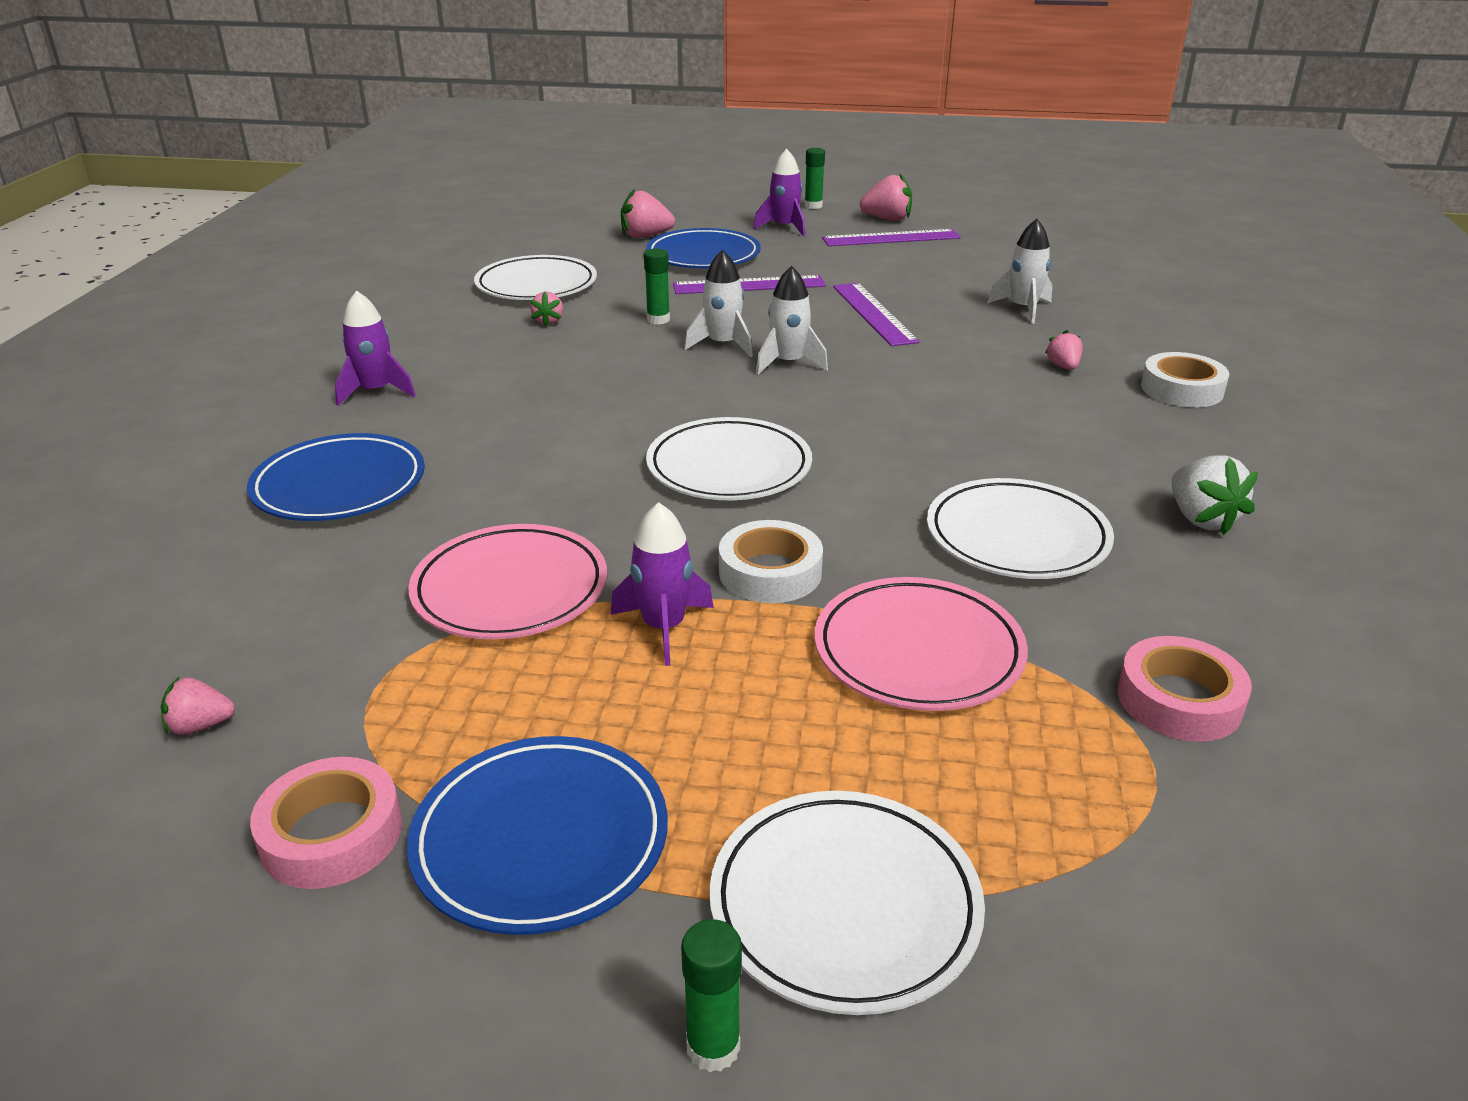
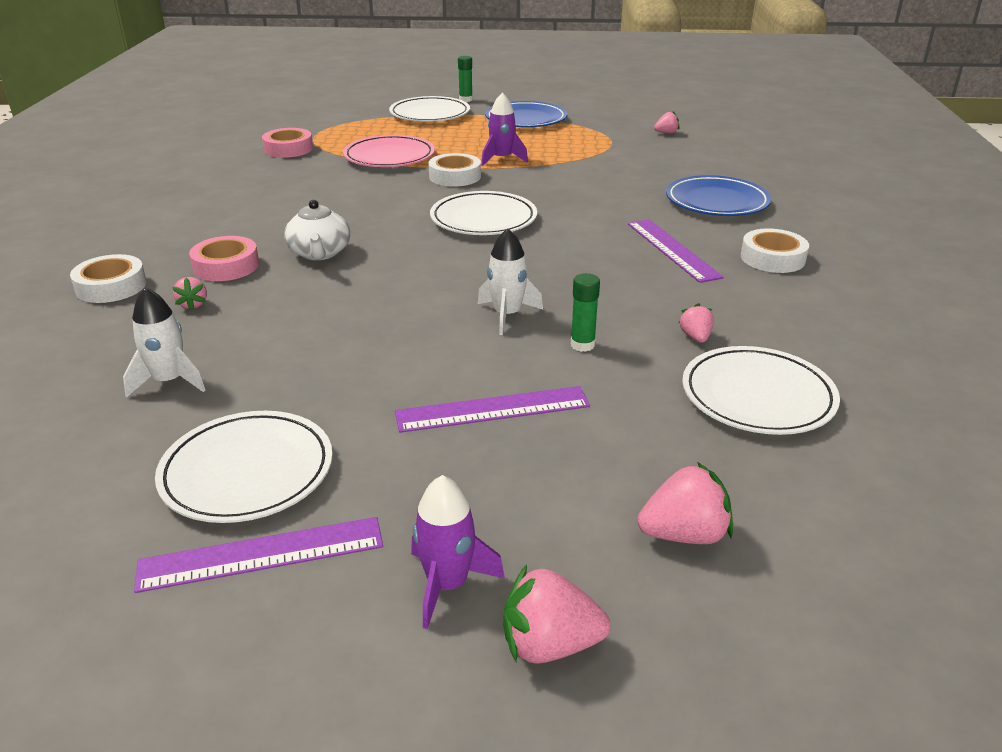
camera: 175 degrees right, 0 degrees up
pink tape [250,757,402,889] -> pink tape moved to [189,236,259,281]
purple rocket [335,290,416,406] -> white tape [741,228,809,273]
pink plate [408,524,607,639] -> none
blue plate [646,228,761,268] -> none
white rocket [756,266,828,375] -> none
green glue stick [804,148,825,209] -> none
purple ruler [833,283,920,346] -> purple ruler moved to [628,219,724,283]
pink strawberry [860,173,912,221] -> pink strawberry moved to [504,565,611,664]
white plate [927,478,1114,579] -> white plate moved to [155,411,333,523]
white strawberry [1171,455,1258,535] -> none
none -> white teapot [284,200,351,260]

